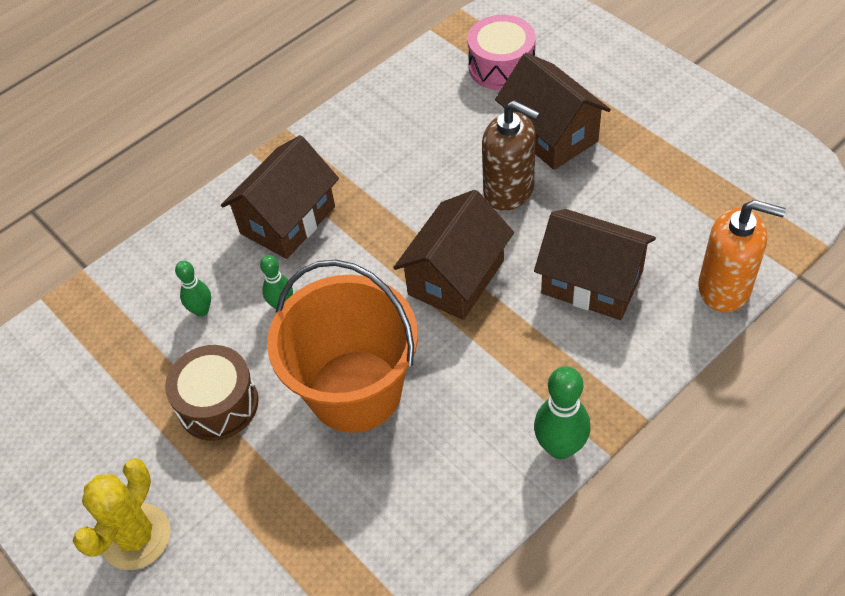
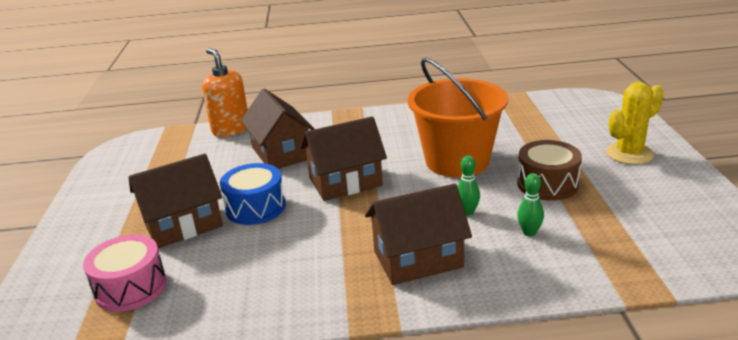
camera: 145 degrees left, 25 degrees down
brown soap dispenser [482,100,540,211] -> blue drum [220,163,286,225]
brown house [495,53,611,170] -> brown house turned 60 degrees clockwise [128,154,223,248]
green bowling pin [534,366,591,459] -> none

